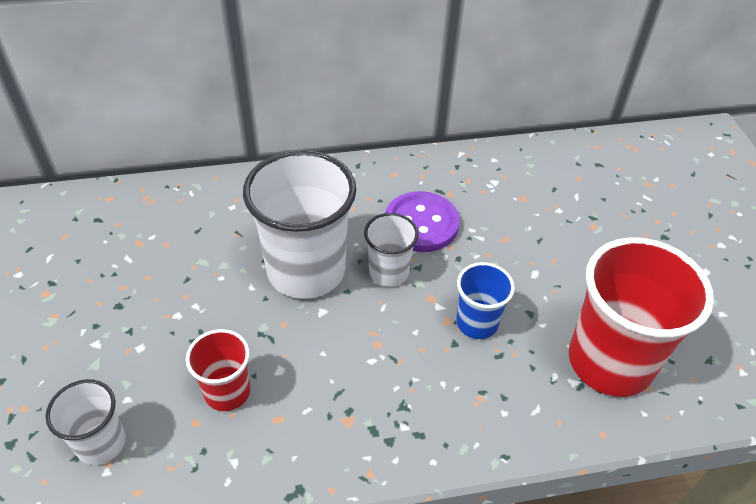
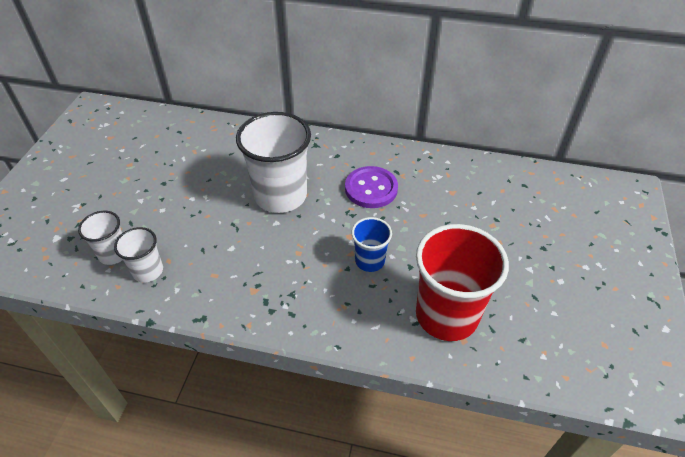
camera: 25 degrees right, 0 degrees up
red cup [186,329,250,411] -> none
white cup [364,213,419,287] -> white cup moved to [114,227,163,283]

